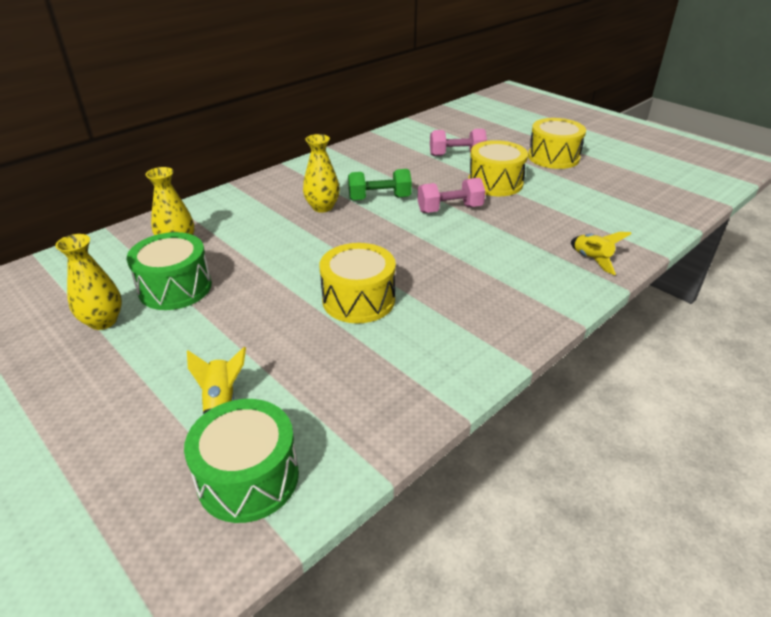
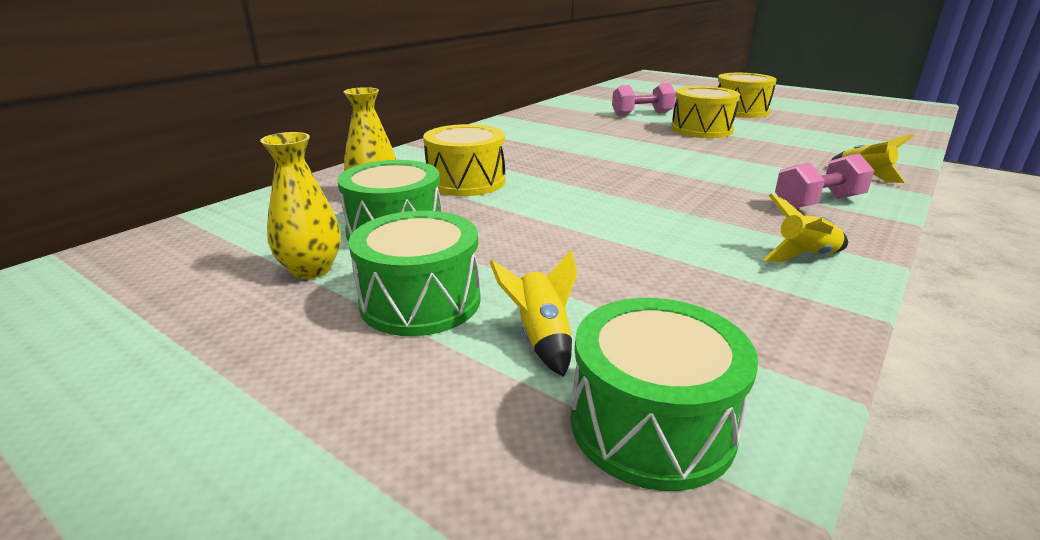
camera: 10 degrees left, 10 degrees down
yellow vase [303,134,340,213] -> none
yellow drum [319,243,396,323] -> yellow drum moved to [423,124,505,196]
green dumbbell [348,169,412,201] -> none
pink dumbbell [417,178,485,213] -> pink dumbbell moved to [775,153,875,208]
none -> green drum [348,211,481,336]
none -> yellow rocket [763,193,848,262]

